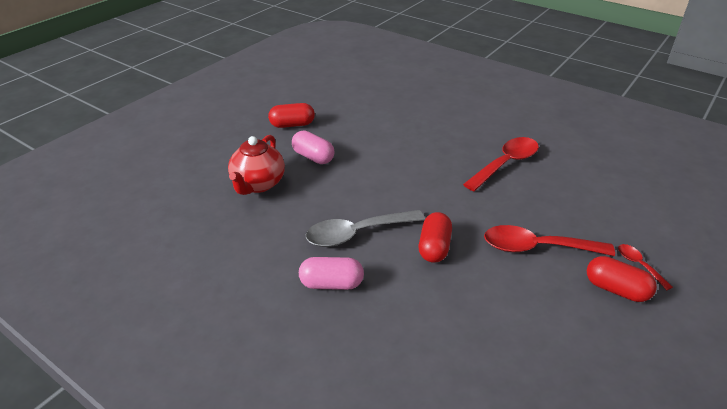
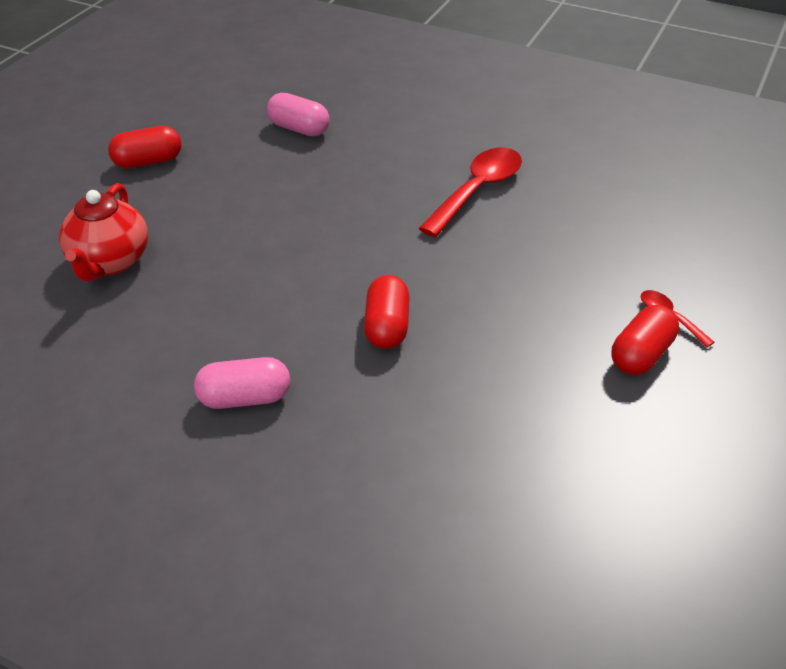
camera: 10 degrees left, 5 degrees up
pink capsule [292,131,334,164] -> pink capsule moved to [267,93,330,136]
grey spoon [306,210,425,247] -> none
red spoon [484,225,615,256] -> none
red capsule [587,256,657,302] -> red capsule turned 75 degrees counterclockwise [611,305,679,375]

